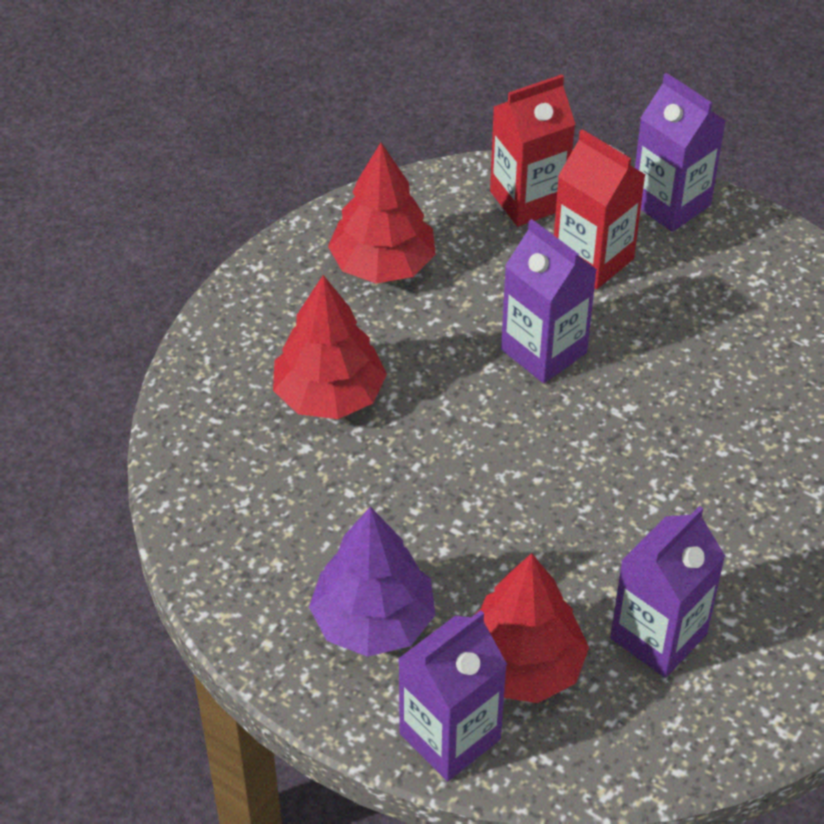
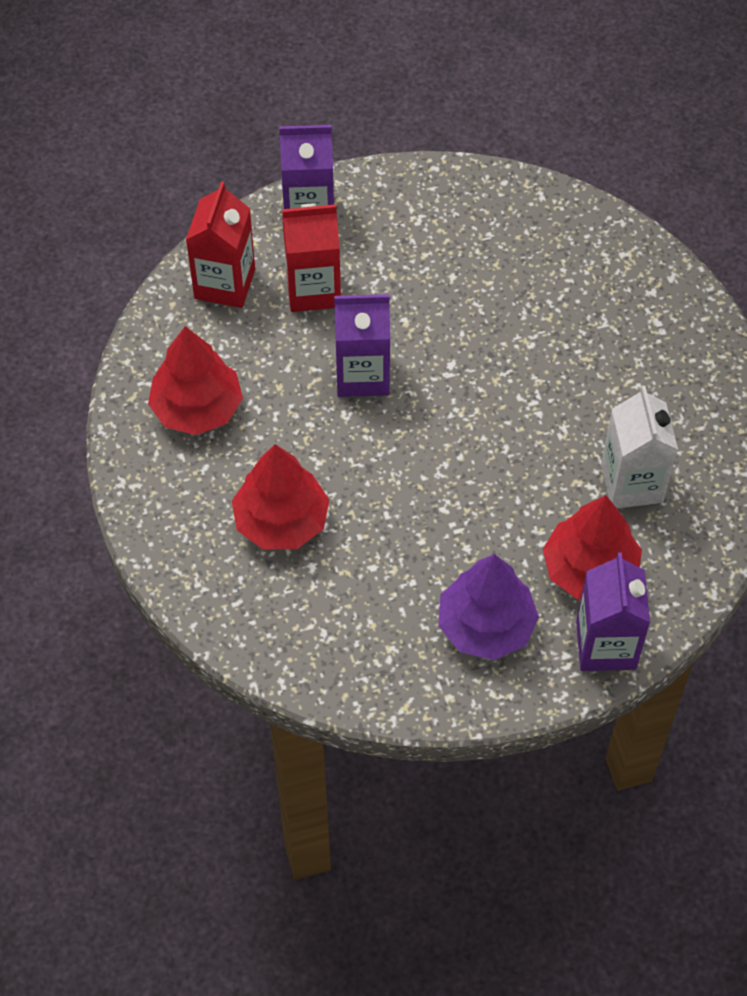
camera: 50 degrees left, 10 degrees up
purple carton [610,506,725,678] -> white carton [601,386,678,508]

